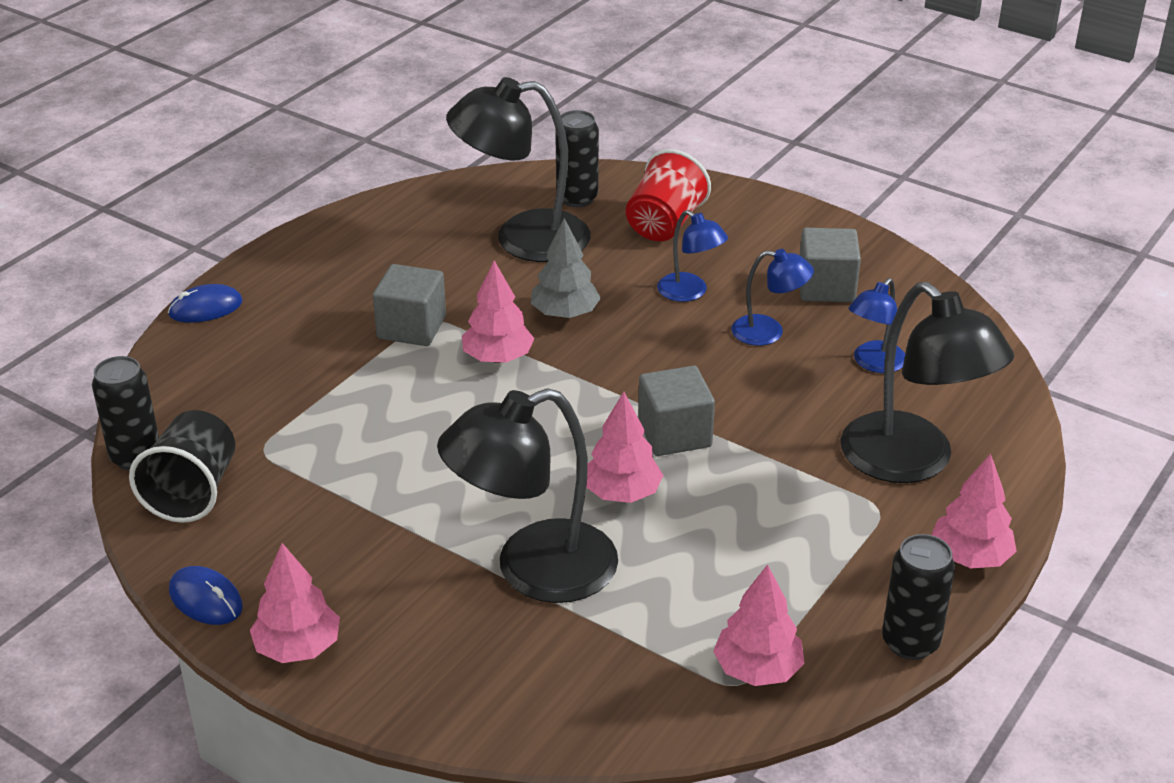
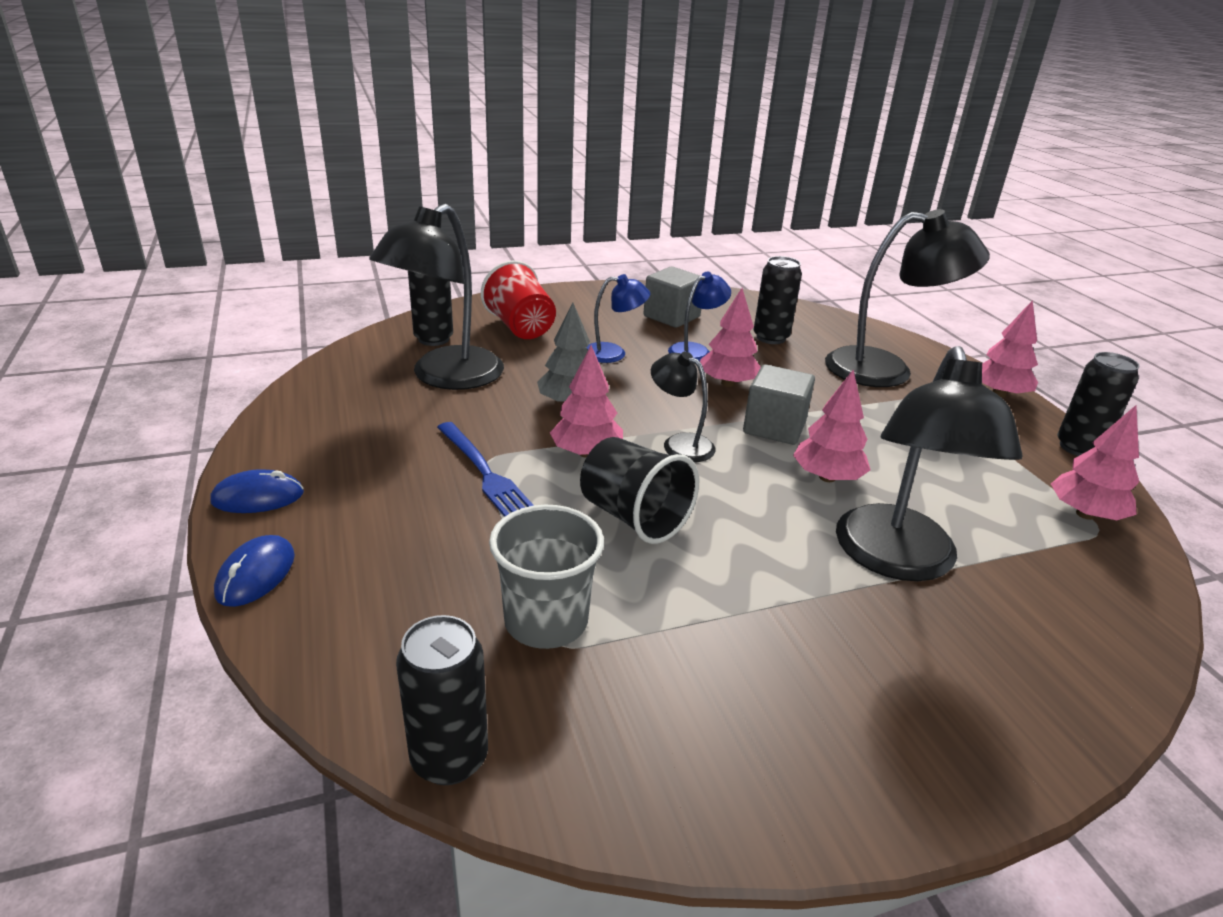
camera: 55 degrees left, 5 degrees down
black cup [129,410,235,523] -> black cup moved to [580,437,699,544]
blue mouse [169,566,243,625] -> blue mouse moved to [210,469,304,513]
pink tree [250,543,340,663] -> pink tree moved to [700,288,761,387]
grey cube [373,264,446,346] -> blue fork [437,422,534,517]
blue lamp [849,278,905,373] -> black can [754,256,802,344]
none -> grey cup [489,505,604,649]
none -> black lamp [651,351,716,462]

